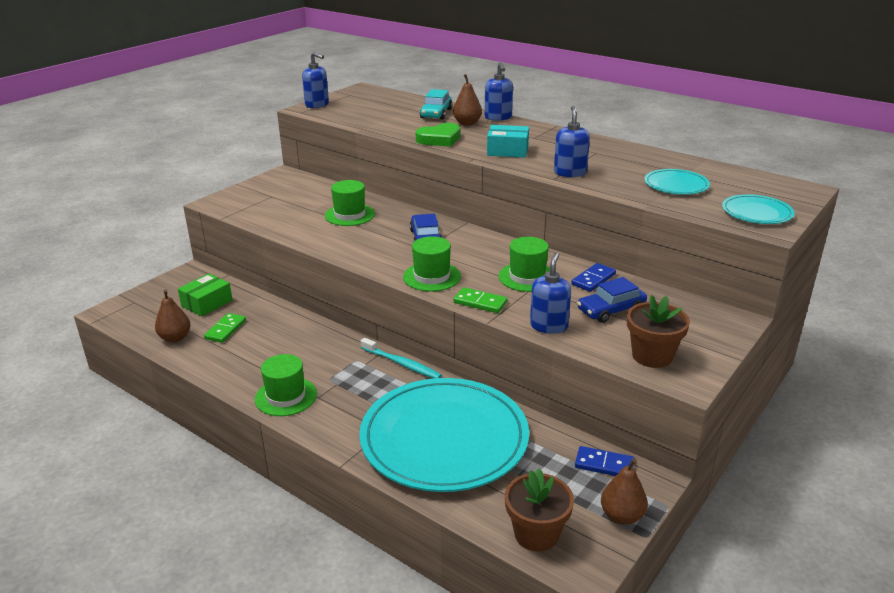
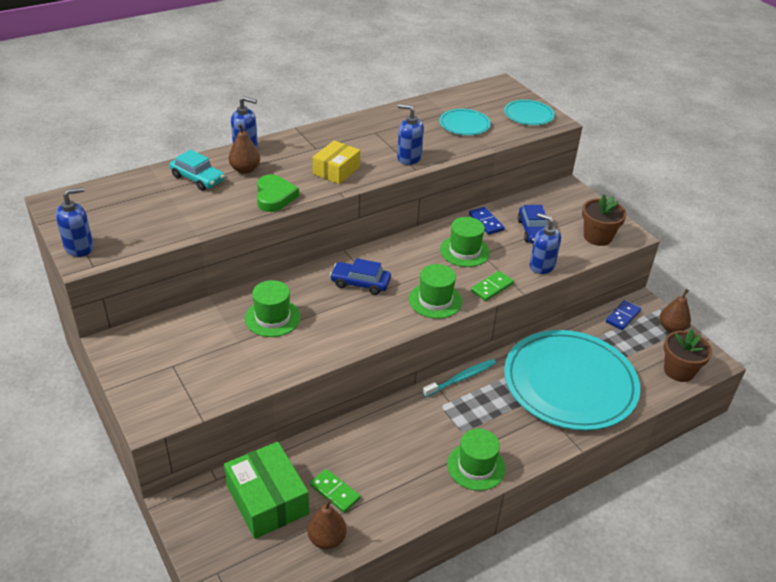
camera: 70 degrees left, 10 degrees up
green box [178,273,233,317] -> green box [224,442,309,539], size x1.53
turquoise box [487,125,529,158] -> yellow box [313,140,360,184]

